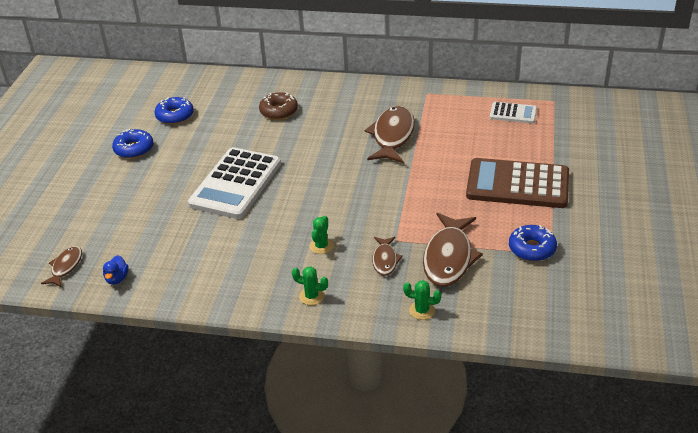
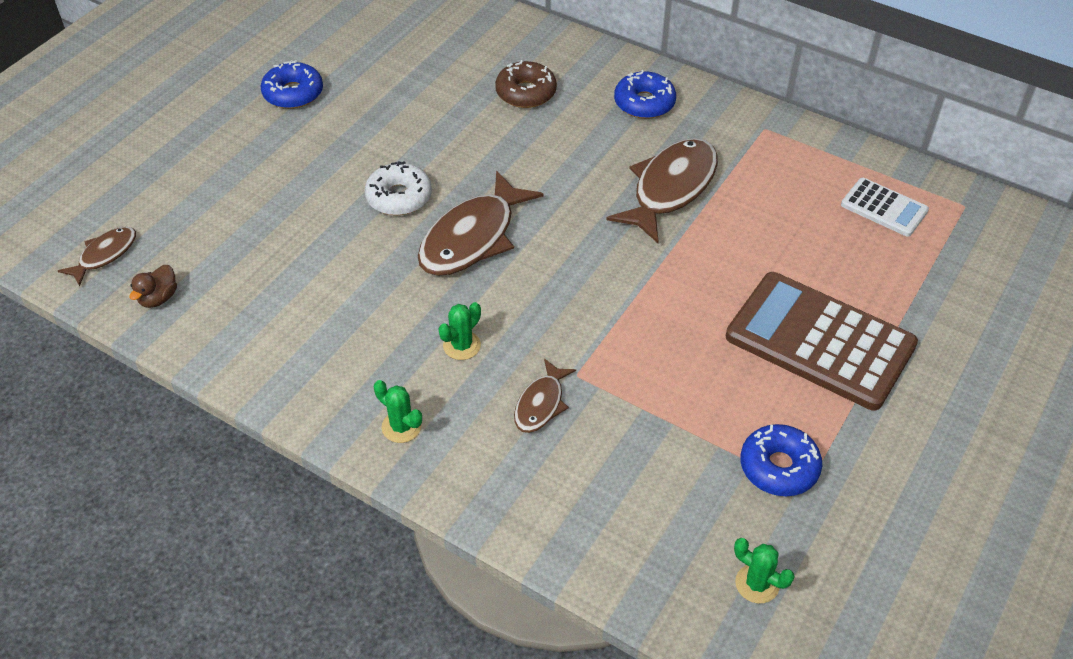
camera: 20 degrees right, 10 degrees up
blue duck [103,255,129,285] -> brown duck [130,265,177,308]
blue donut [155,97,194,124] -> blue donut moved to [614,70,676,119]
white calculator [188,147,281,219] -> white donut [365,161,432,215]
green cactus [403,280,441,320] -> green cactus moved to [734,538,794,604]
brown fish [423,213,483,287] -> brown fish moved to [418,171,543,276]

